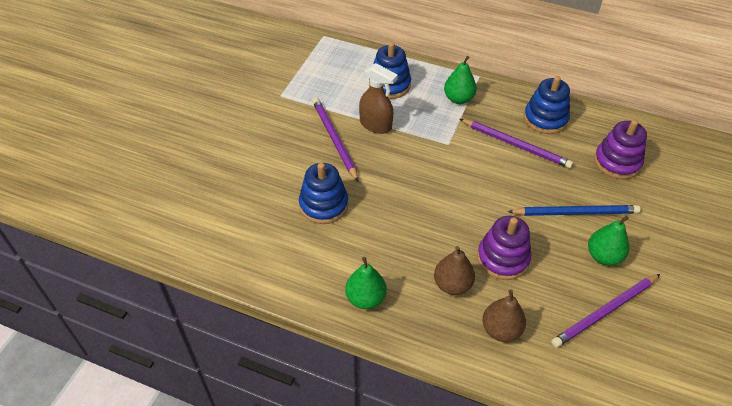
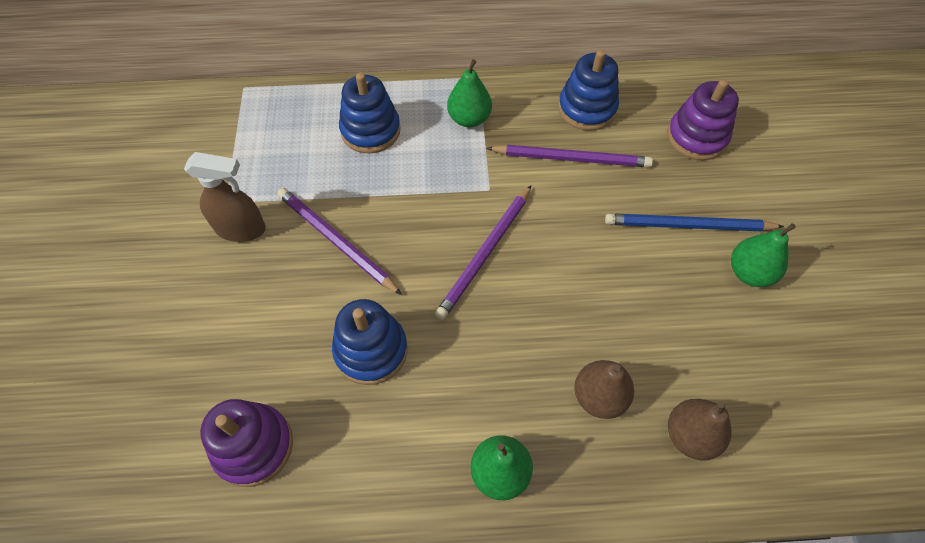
camera: 25 degrees left, 10 degrees up
brown spray bottle [359,63,398,134] -> brown spray bottle moved to [184,152,266,242]
purple stacking toy [477,216,531,280] -> purple stacking toy moved to [200,399,293,487]
blue pencil [508,205,641,216] -> blue pencil turned 150 degrees counterclockwise [605,213,784,231]
purple pencil [551,274,660,348] -> purple pencil moved to [435,185,531,320]

